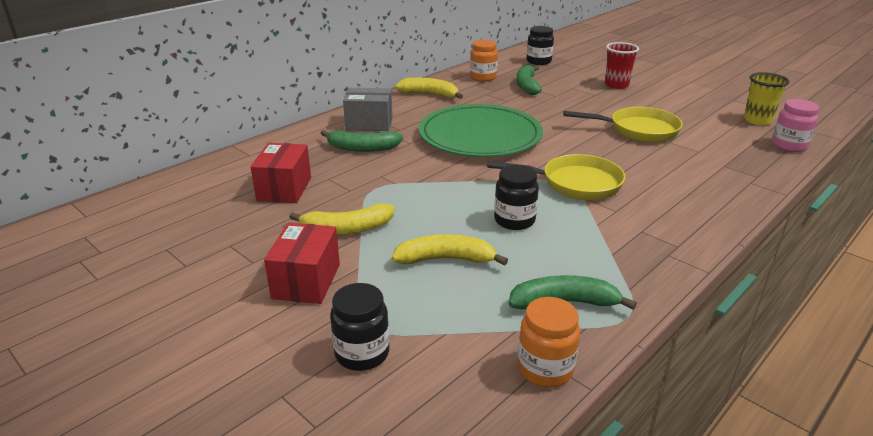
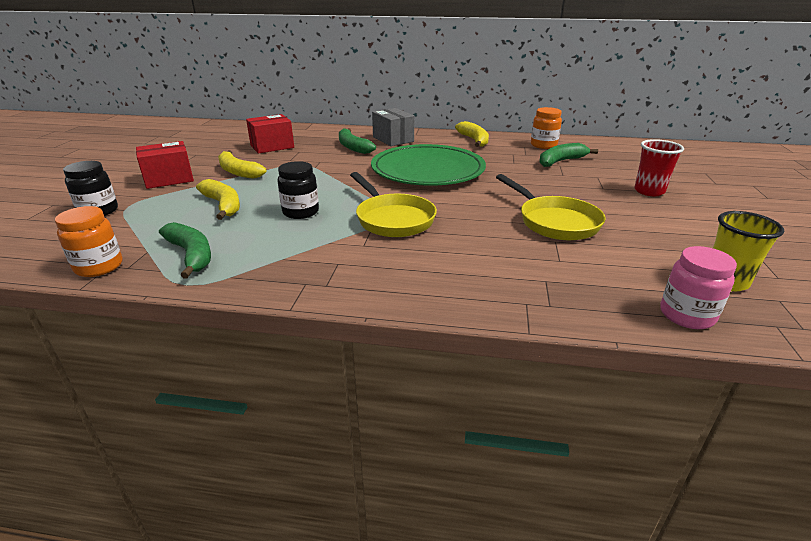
camera: 55 degrees right, 0 degrees up
black jar [527,26,554,65] -> none

